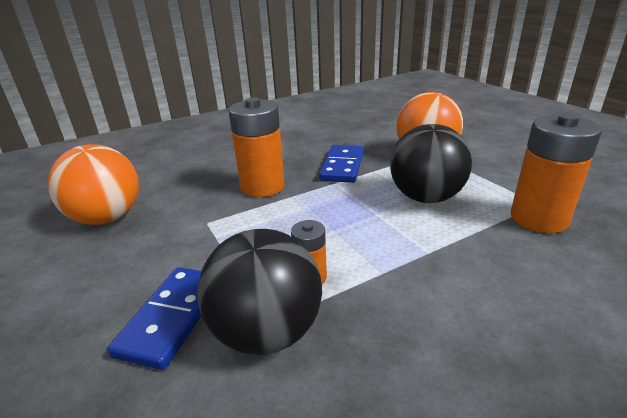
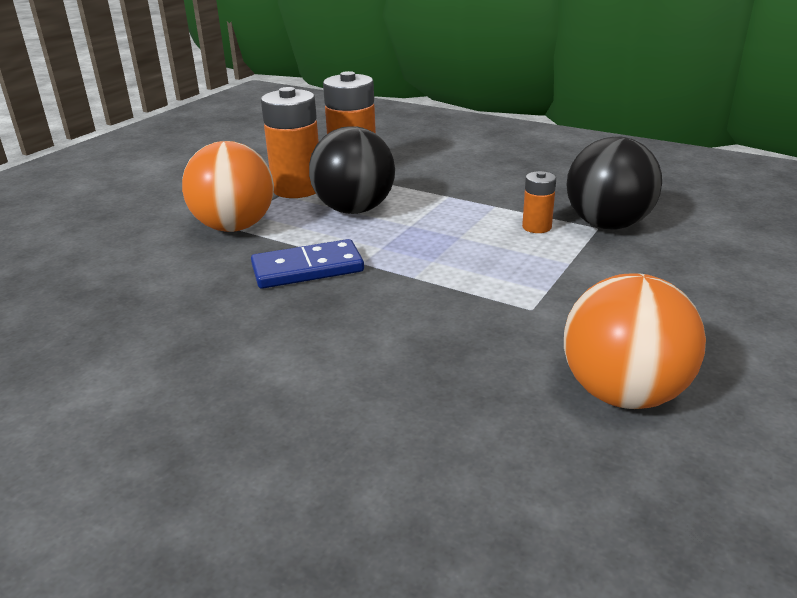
camera: 120 degrees left, 0 degrees up
blue domino [107,267,202,370] -> none
orange battery [228,98,285,197] -> orange battery moved to [261,87,319,198]

